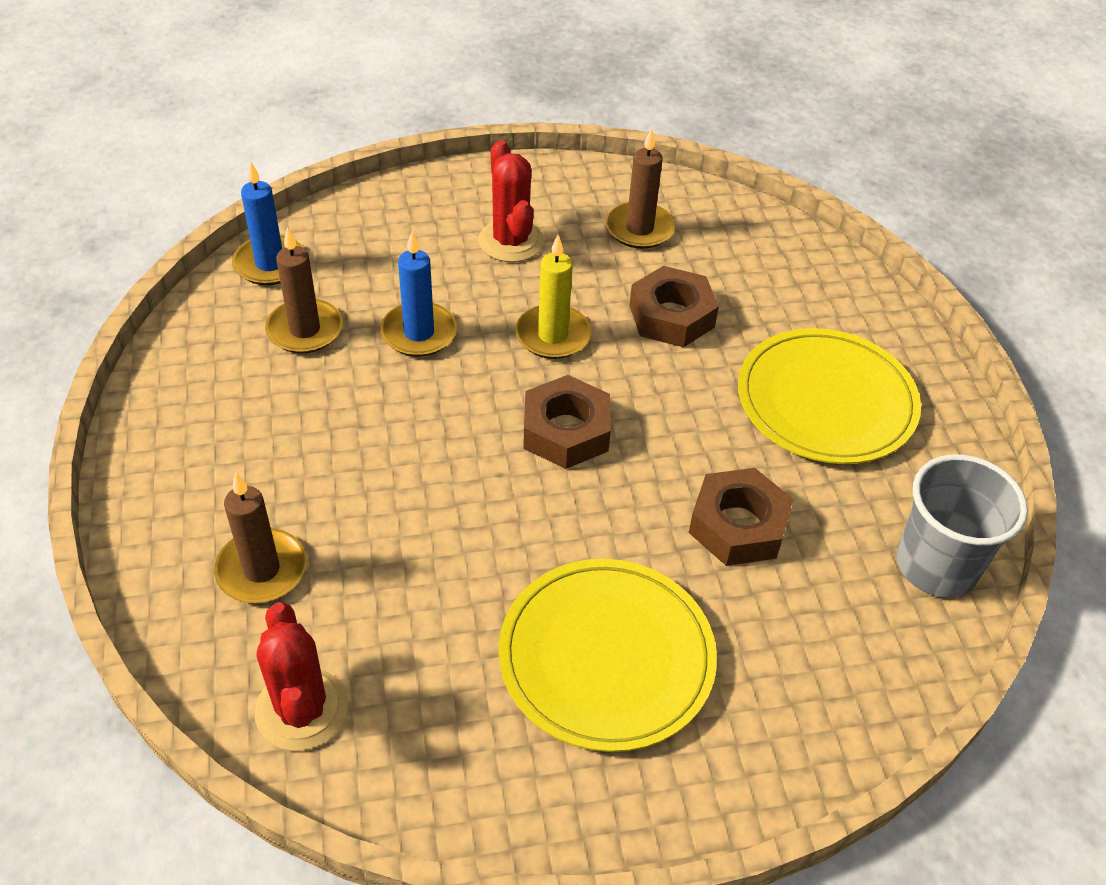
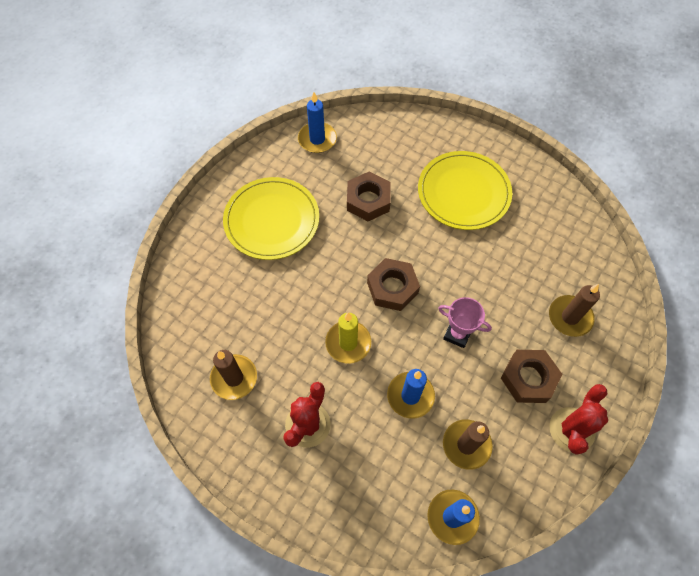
camera: 135 degrees left, 15 degrees up
red cactus [255,602,348,751] -> red cactus moved to [549,384,608,455]
brown nut [629,266,719,347] -> brown nut moved to [501,350,562,403]
grey cup [897,454,1028,597] -> blue candle [298,92,337,153]
none -> pink trophy [438,297,492,348]

